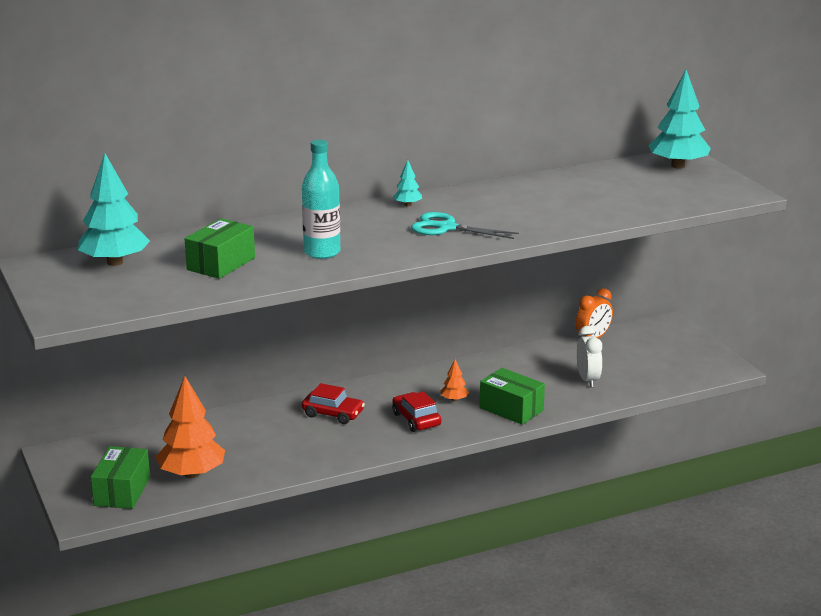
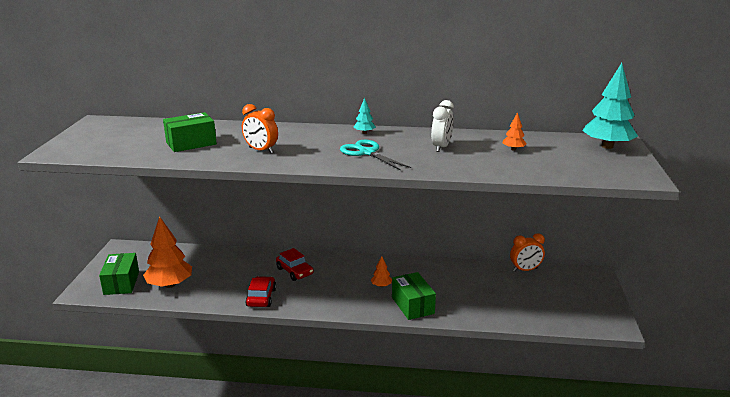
camera: 30 degrees right, 0 degrees up
turquoise tree [78,154,150,266] -> none
green box [91,446,150,509] -> green box turned 45 degrees counterclockwise [99,253,139,295]
turquoise bottle [302,140,340,259] -> orange clock [242,104,278,153]
red car [392,391,441,432] -> red car moved to [245,276,276,307]
white clock [577,326,602,388] -> white clock moved to [431,100,454,152]
none -> orange tree [503,112,527,151]

